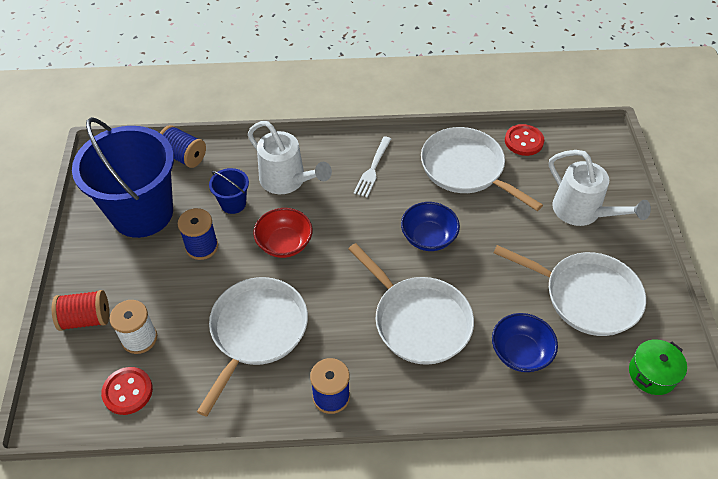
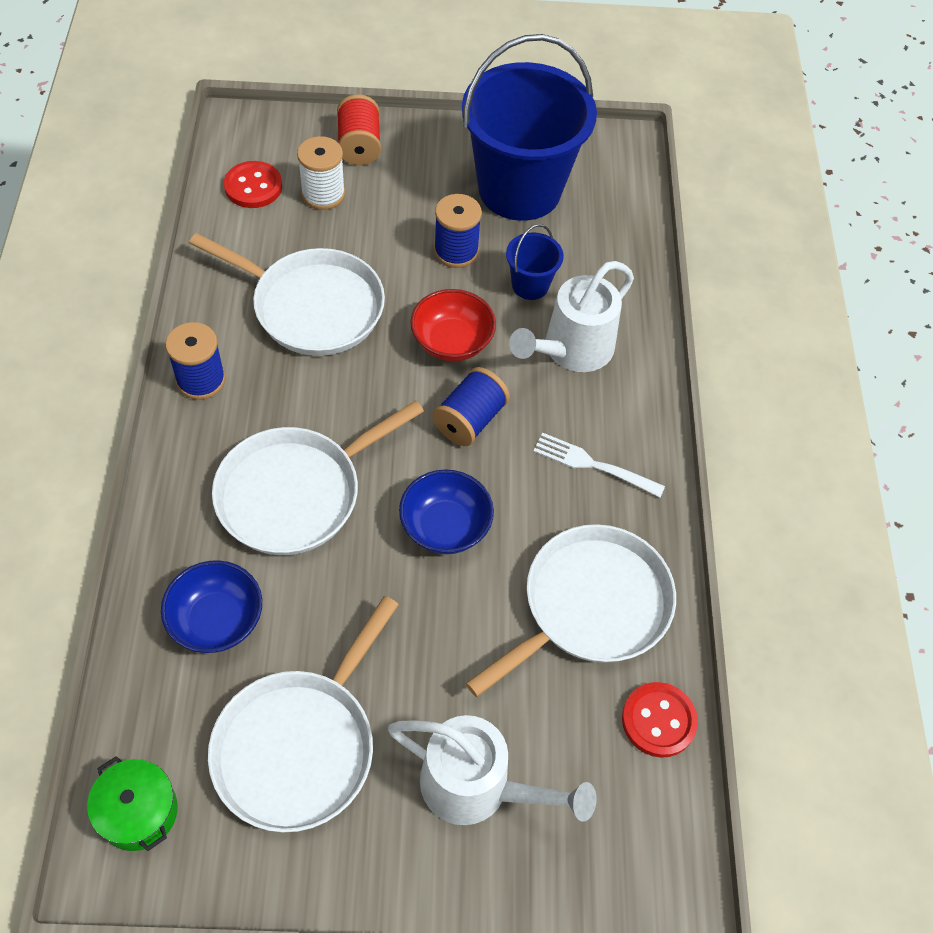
camera: 90 degrees right, 5 degrees up
blue spool [160,125,206,168] -> blue spool moved to [432,367,510,446]
white watering can [549,150,651,226] -> white watering can turned 120 degrees counterclockwise [388,715,597,825]

